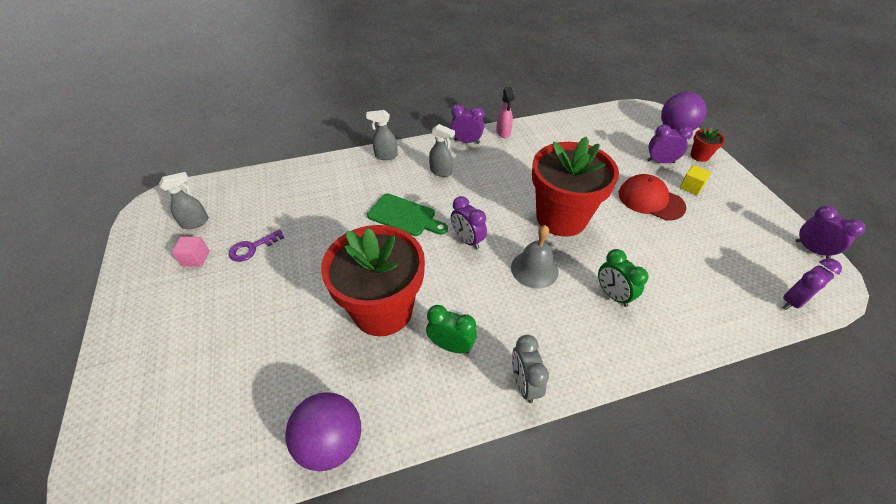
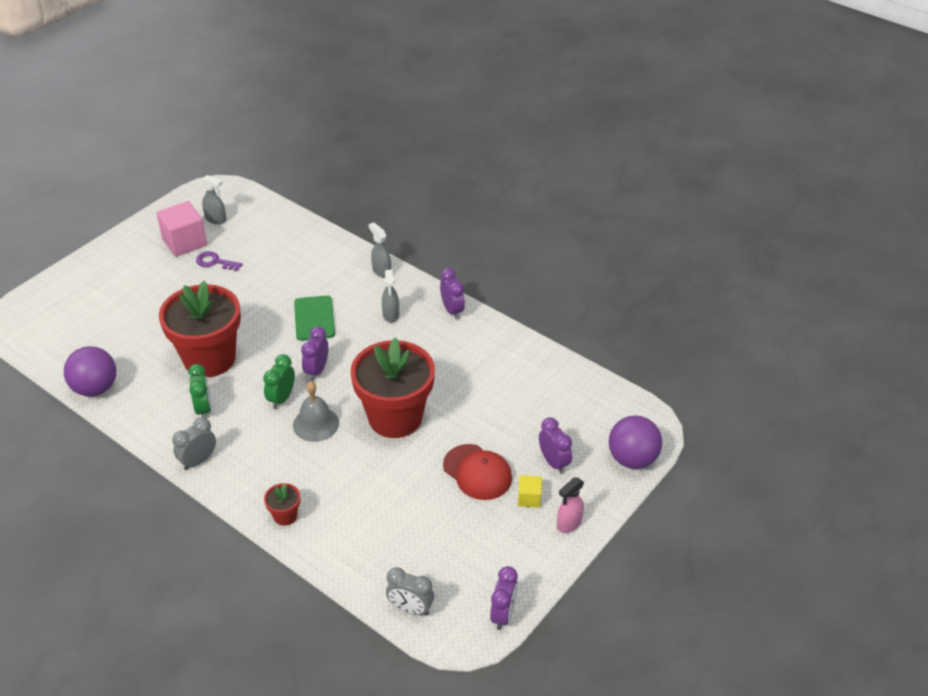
camera: 55 degrees right, 5 degrees down
pink cube [171,236,210,267] -> pink cube [156,201,207,257], size x1.93
pink spray bottle [496,86,515,138] -> pink spray bottle moved to [557,477,584,533]
green clock [598,249,649,307] -> green clock moved to [263,354,295,409]
red cap [619,174,686,221] -> red cap turned 135 degrees clockwise [443,444,512,500]
red flower pot [690,127,725,162] -> red flower pot moved to [264,483,301,526]
purple clock [782,258,842,310] -> grey clock [386,567,434,616]

